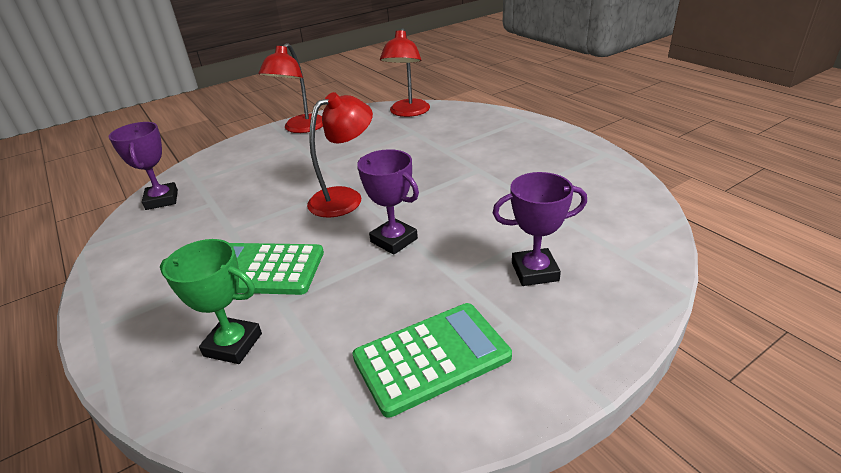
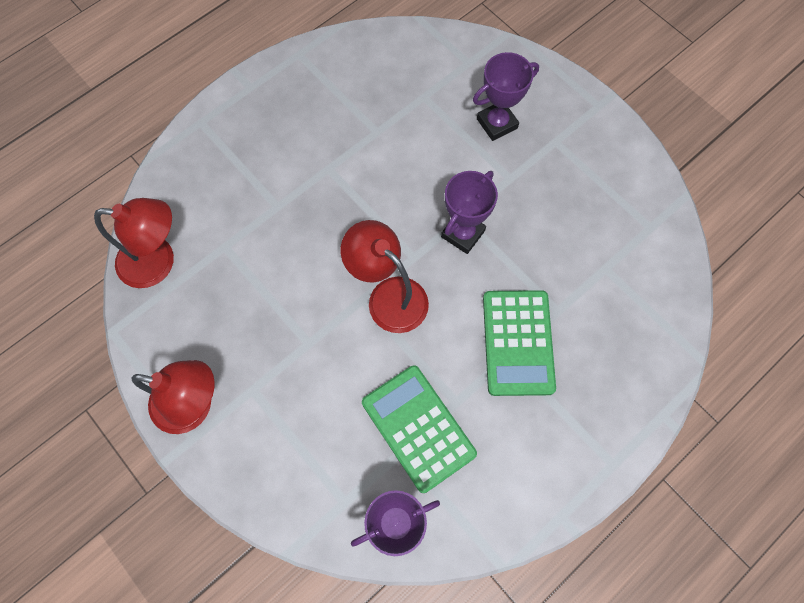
camera: 100 degrees left, 35 degrees up
green trophy [160,239,262,364] -> none
green calculator [352,303,512,418] -> green calculator moved to [362,365,477,493]
purple trophy [493,172,587,286] -> purple trophy turned 75 degrees clockwise [473,52,539,141]

